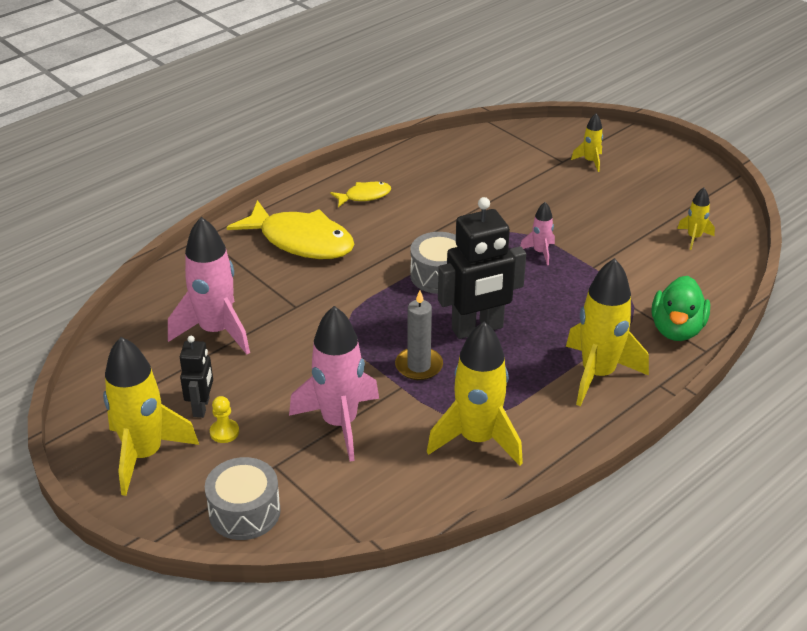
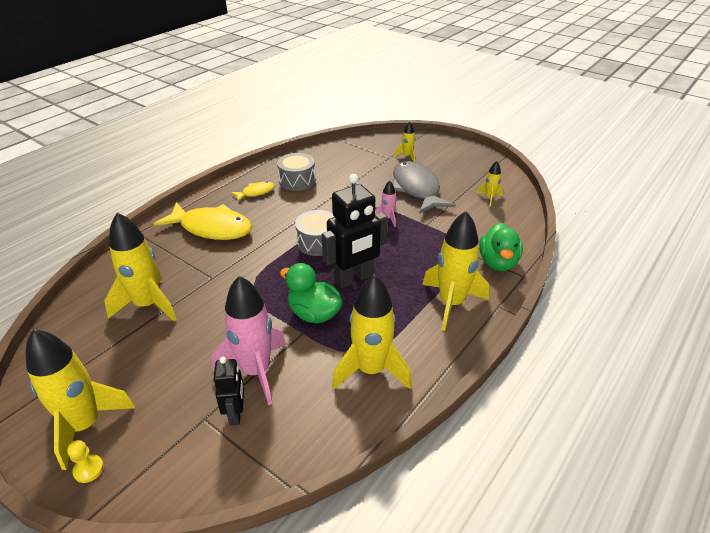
camera: 10 degrees left, 0 degrees up
pink rocket [168,217,250,354] -> yellow rocket [104,212,177,321]
black robot [180,336,213,418] -> black robot moved to [214,357,244,426]
grey drum [205,457,281,540] -> grey drum moved to [277,153,316,191]
yellow pawn [210,396,239,443] -> yellow pawn moved to [67,440,104,483]
grey candle [395,290,443,380] -> green duck [280,263,343,324]
none -> grey fish [393,161,456,214]

